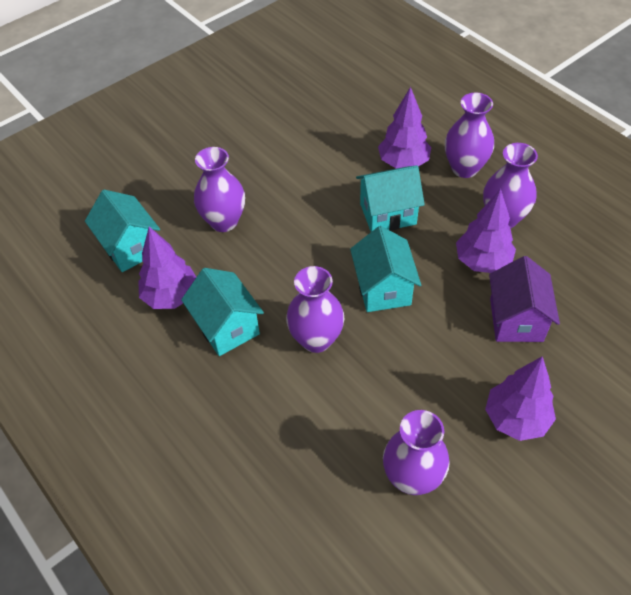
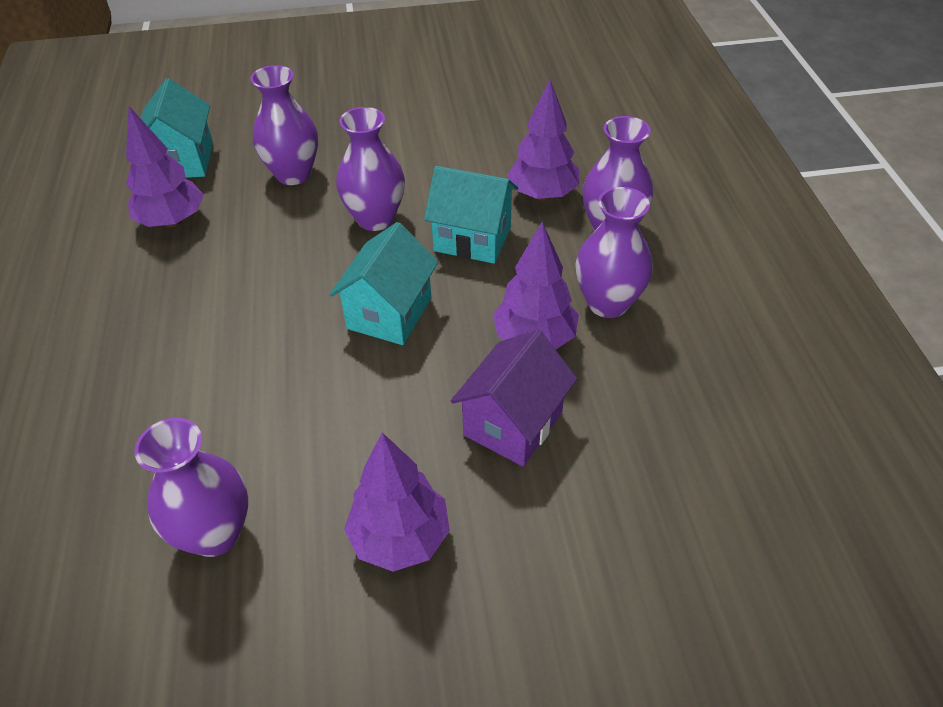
camera: 30 degrees right, 5 degrees down
turquoise house [181,268,264,356] -> none
purple vase [286,266,344,353] -> purple vase moved to [336,107,405,231]

